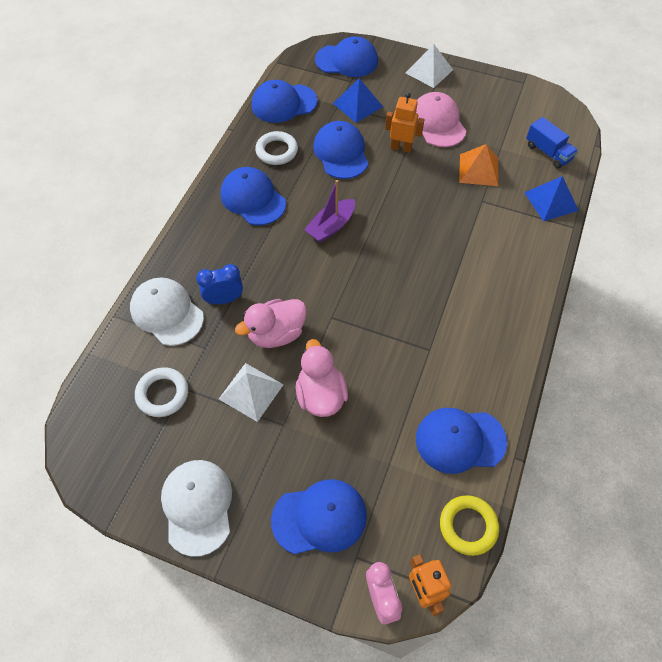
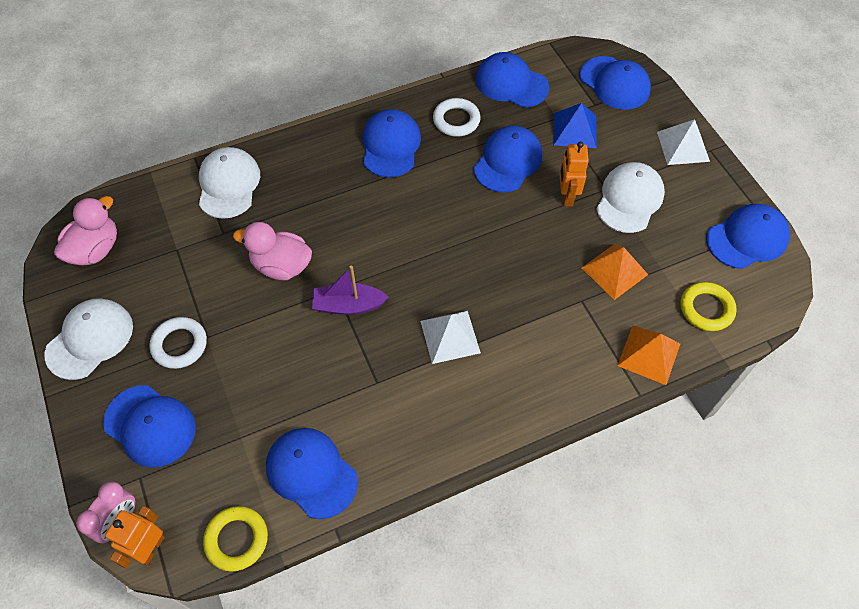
camera: 45 degrees right, 0 degrees up
white ring [135,367,188,417] -> white ring moved to [149,317,207,369]
blue clock [196,264,243,304] -> none
white pyramid [219,363,284,422] -> white pyramid moved to [420,311,481,364]
pink duck [296,339,348,417] -> pink duck moved to [54,196,117,265]
purple boat [304,180,355,243] -> purple boat moved to [312,265,388,315]
orange robot [385,92,424,153] -> orange robot turned 150 degrees counterclockwise [560,141,589,206]
pink cap [416,92,466,147] -> white cap [596,162,665,233]
blue pyramid [524,176,579,221] -> orange pyramid [617,326,680,385]
blue truck [526,117,578,169] -> yellow ring [680,282,737,331]
none -> blue cap [706,204,790,269]

